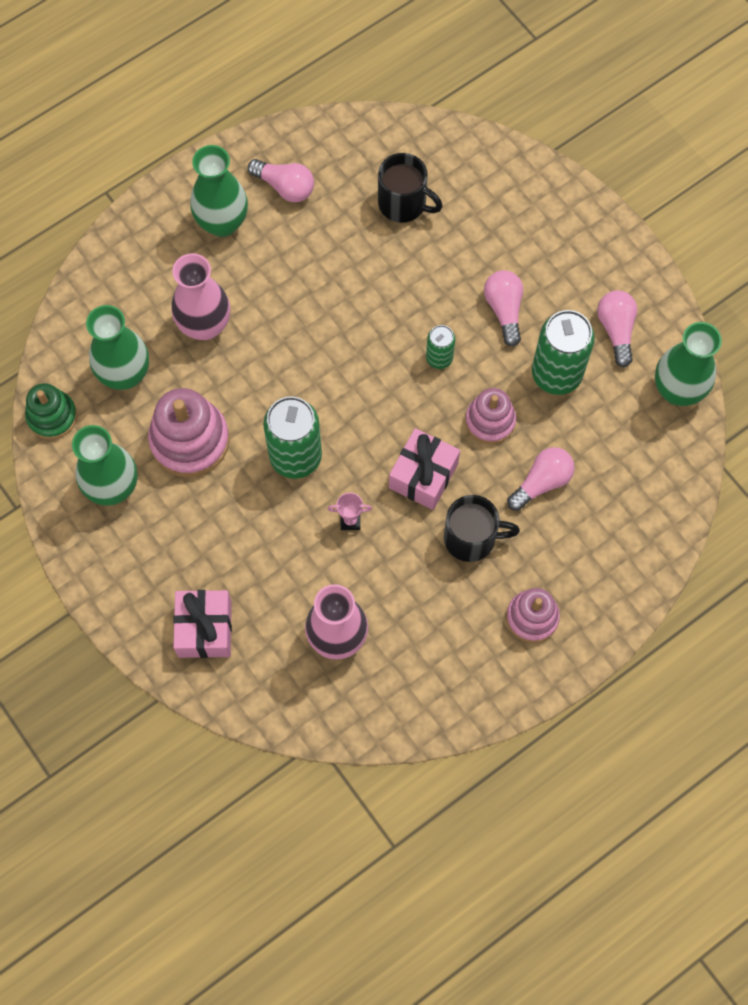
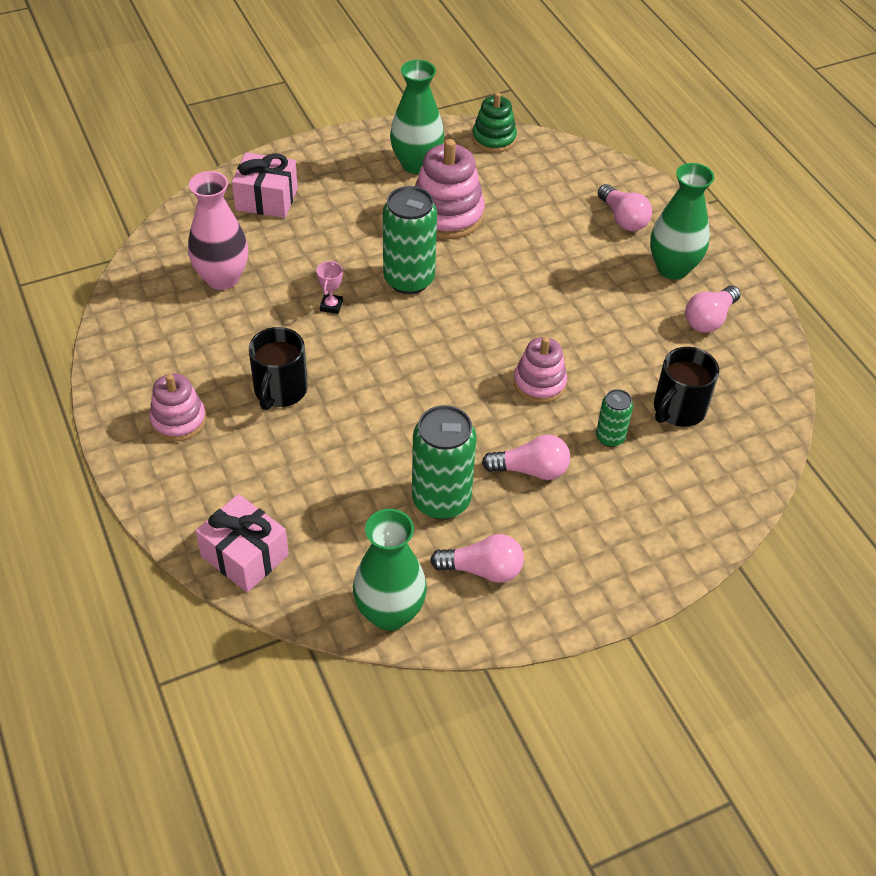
camera: 100 degrees right, 20 degrees down
green vase [86,305,149,390] -> none
pink vase [171,253,230,340] -> none
pink gift [389,428,460,510] -> pink gift moved to [196,494,289,592]
green can [426,325,455,369] -> green can moved to [596,389,633,447]
pink stacking toy [465,388,516,444] -> pink stacking toy moved to [514,337,567,403]
pink light bulb [507,447,575,511] -> pink light bulb moved to [598,184,652,231]

